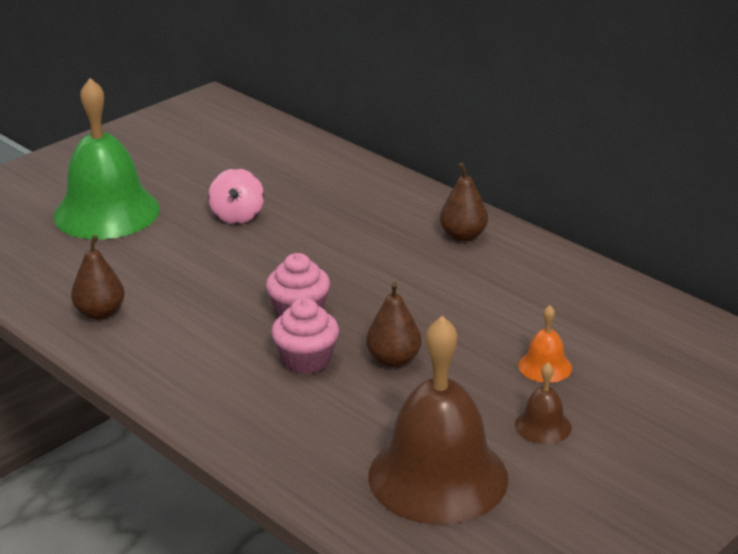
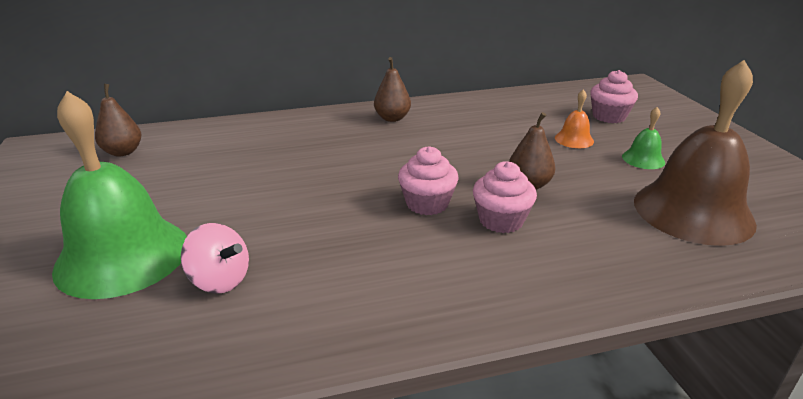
camera: 60 degrees left, 0 degrees up
brown pear [71,235,125,320] -> brown pear moved to [95,84,142,156]
pink spinning top [208,168,264,224] -> pink spinning top moved to [181,223,249,294]
brown bell [515,363,572,444] -> green bell [622,107,665,169]
none -> pink cupcake [590,70,638,123]

